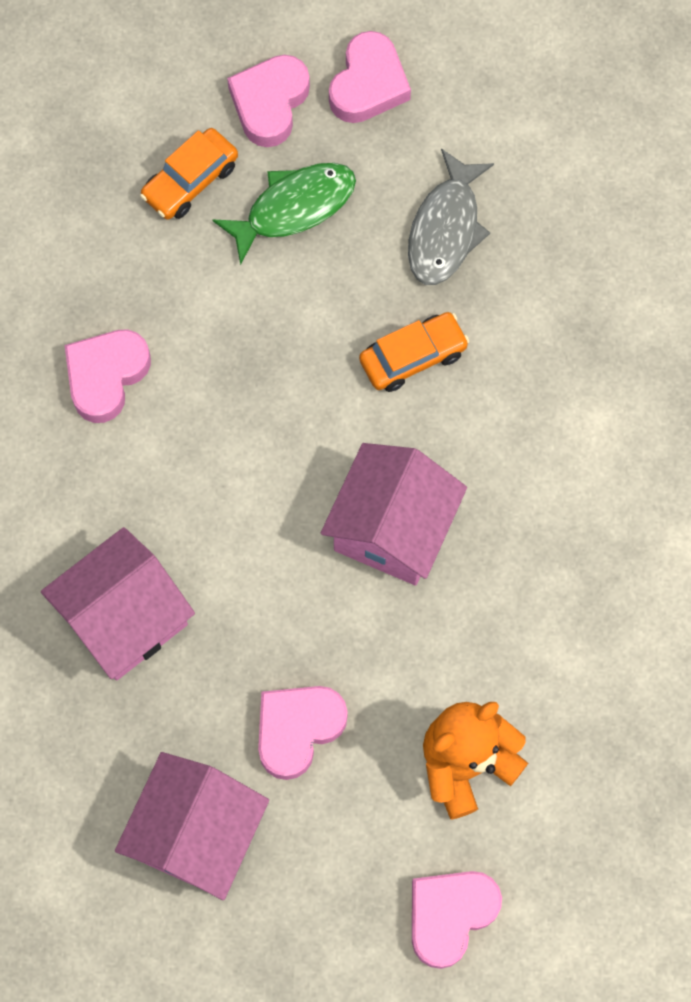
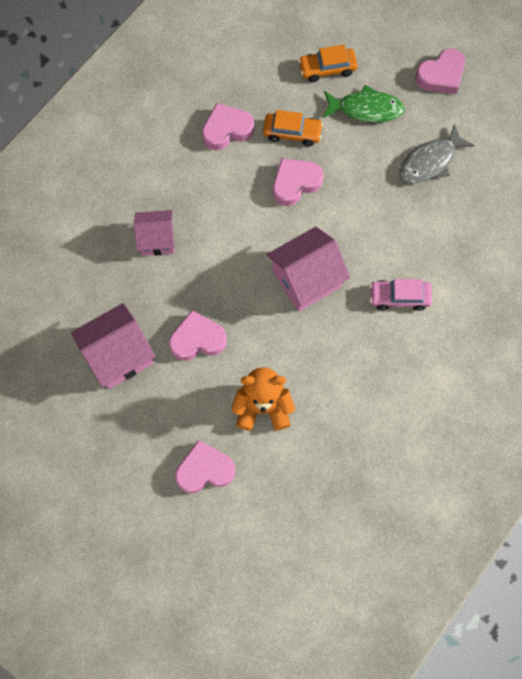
camera: 35 degrees right, 0 degrees up
pink house [41,527,195,681] -> pink house [134,210,175,256], size x0.65
pink heart [227,55,310,147] -> pink heart moved to [273,158,323,206]
orange car [359,312,469,392] -> orange car moved to [263,110,323,146]
none -> pink car [370,279,432,311]

